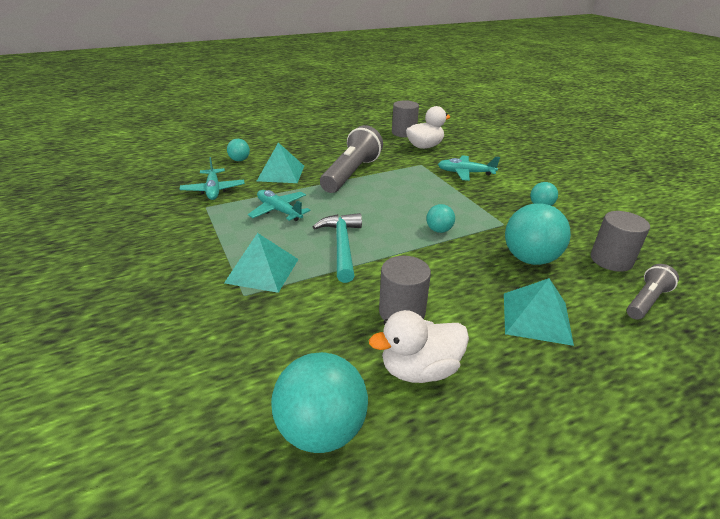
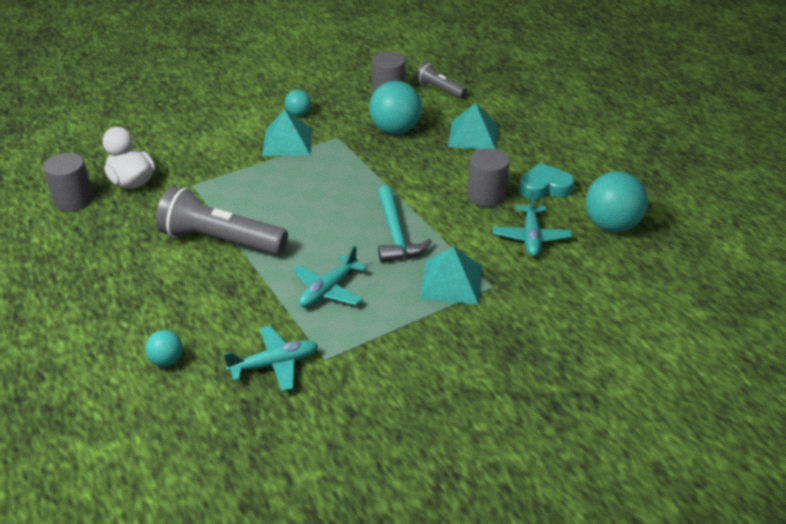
camera: 95 degrees left, 5 degrees up
turquoise pyramid [257,142,304,183] -> turquoise pyramid moved to [262,109,312,156]
turquoise hammer [313,213,362,283] -> turquoise hammer turned 90 degrees counterclockwise [377,186,432,263]
white duck [369,310,469,383] -> turquoise heart [519,163,574,199]
turquoise ball [426,204,455,233] -> none
turquoise plane [438,155,500,181] -> turquoise plane moved to [493,191,572,257]

